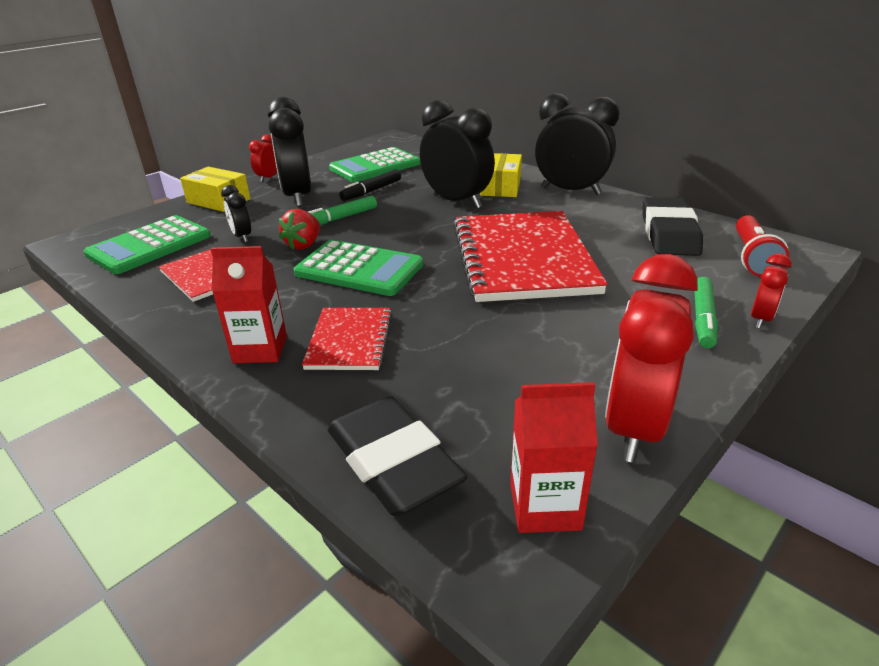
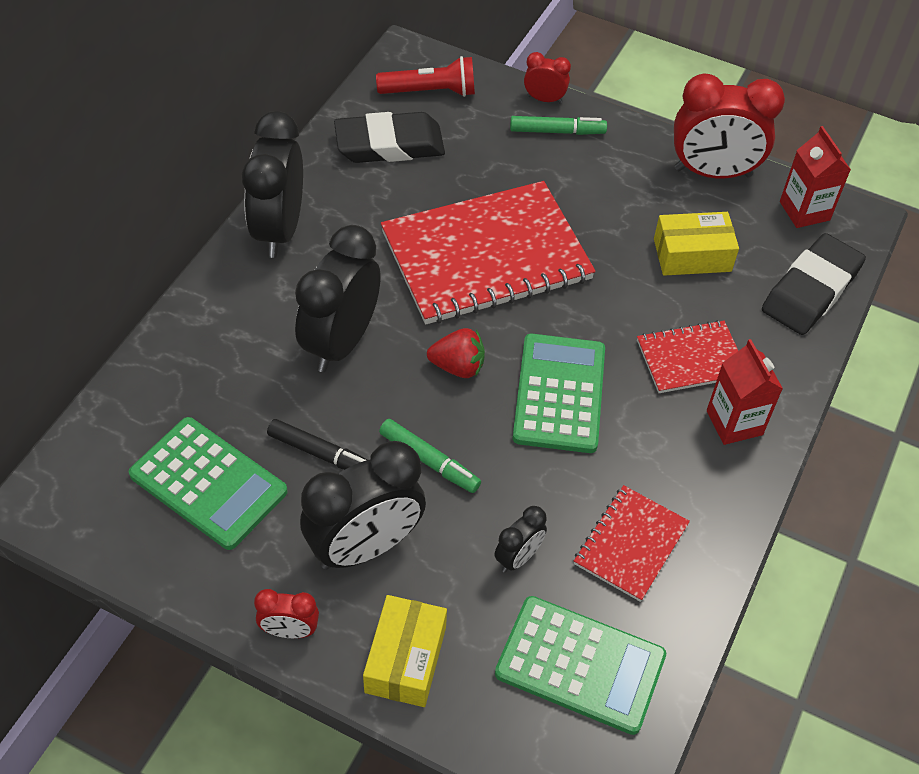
camera: 110 degrees left, 20 degrees up
red strawberry [279,209,320,250] -> red strawberry moved to [427,328,485,378]
yellow box [480,153,522,197] -> yellow box moved to [654,212,739,276]

